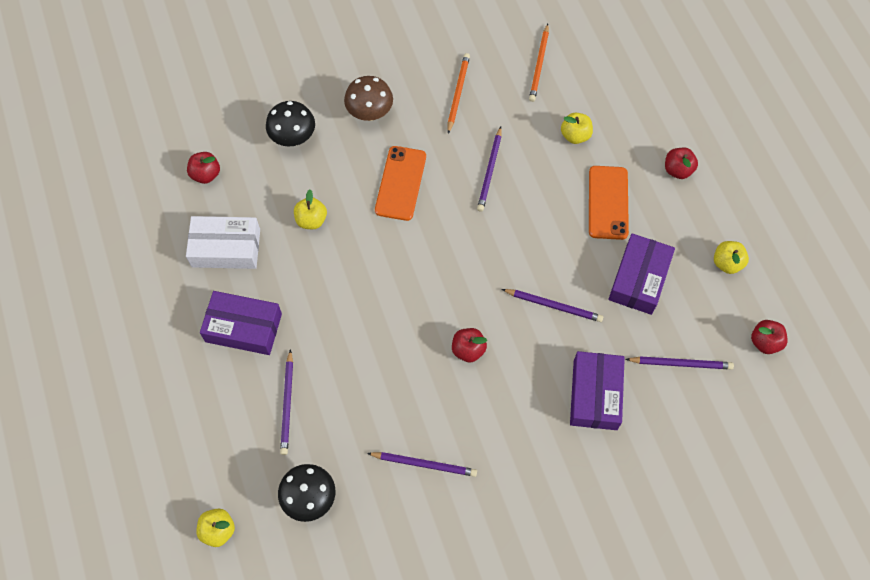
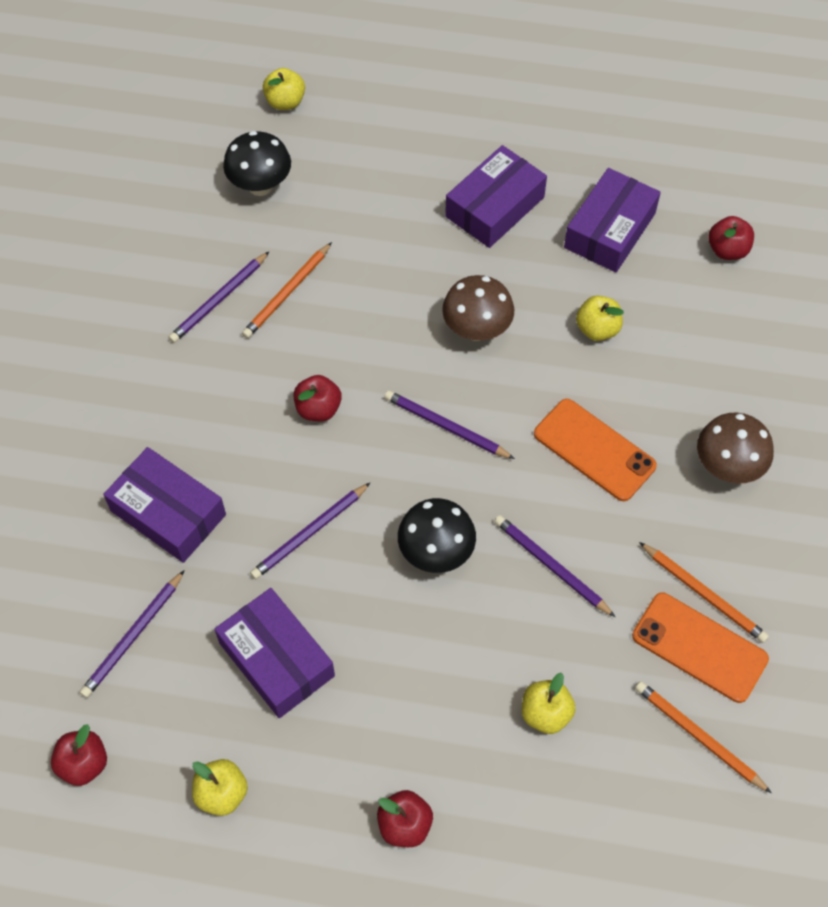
camera: 120 degrees right, 5 degrees down
white box [186,216,260,269] -> purple box [564,168,661,272]
black mushroom [266,101,315,146] -> black mushroom moved to [398,498,476,573]
purple pencil [280,349,293,455] -> purple pencil moved to [384,390,515,459]
orange phone [589,166,629,240] -> orange phone moved to [632,593,769,703]
none -> orange pencil [242,242,332,338]
none -> brown mushroom [442,275,514,341]

